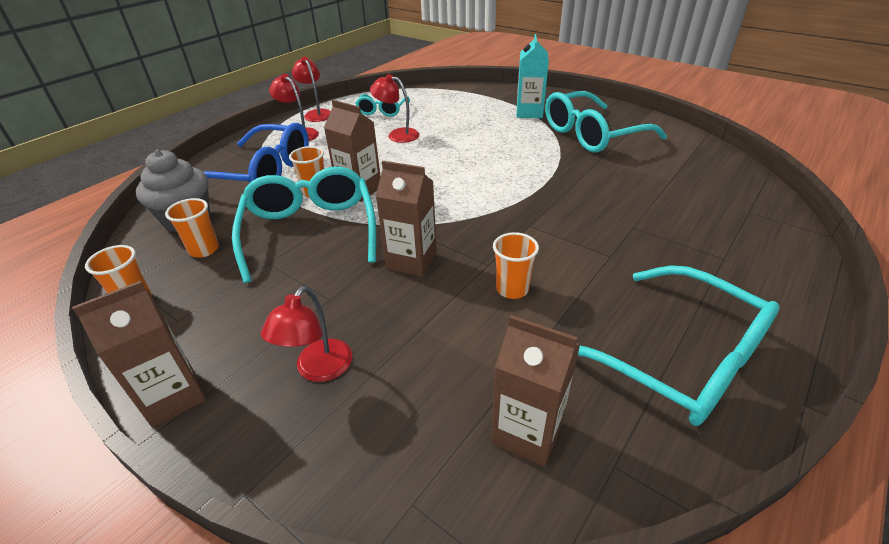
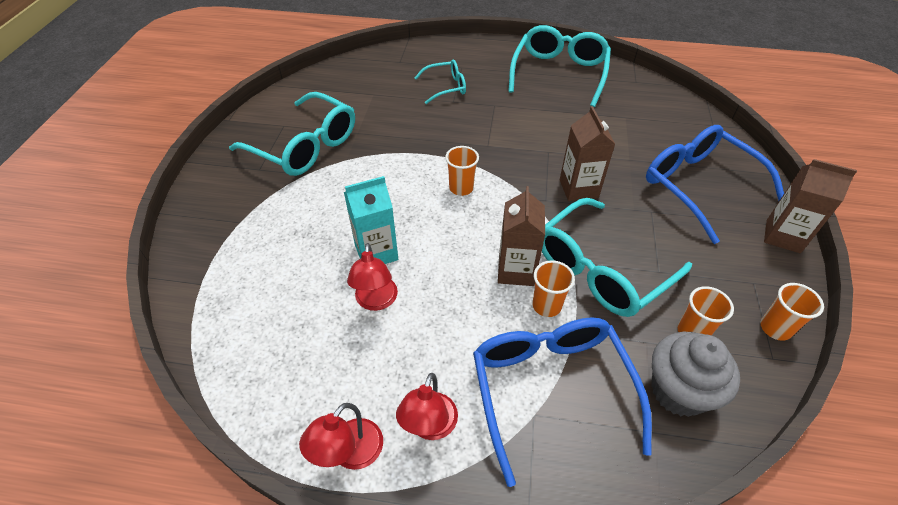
camera: 120 degrees left, 10 degrees up
red lamp [261,286,352,382] -> blue glasses [646,125,784,244]
turquoise glasses [355,94,410,117] -> turquoise glasses moved to [414,60,466,104]
brown carton [491,315,580,467] -> none
orange cup [493,232,539,299] -> orange cup moved to [445,146,479,196]
turquoise carton [517,34,549,118] -> turquoise carton moved to [344,176,398,264]

